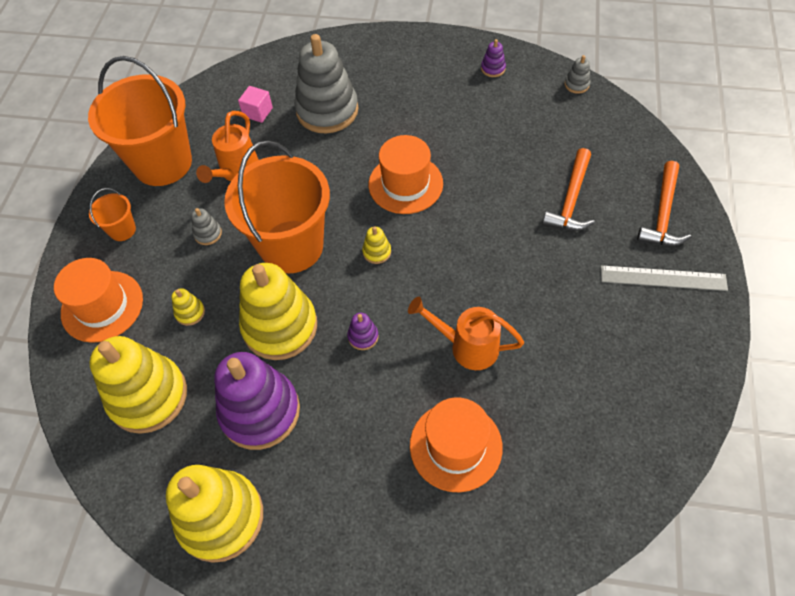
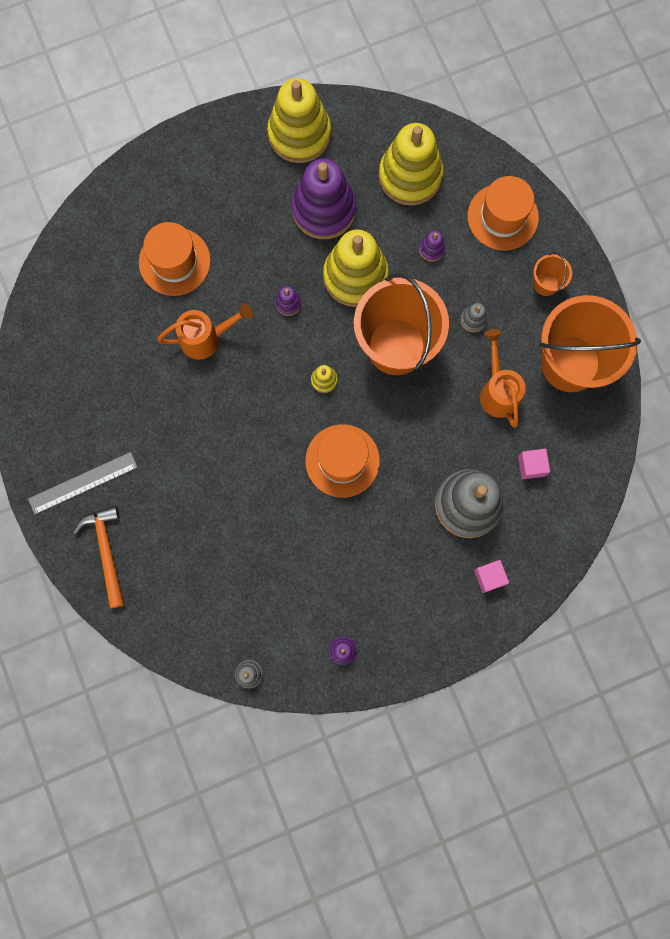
camera: 145 degrees right, 20 degrees up
yellow stacking toy [171,288,205,326] -> purple stacking toy [419,231,446,261]
orange hammer [542,148,595,231] -> none
none -> pink cube [474,560,509,593]

